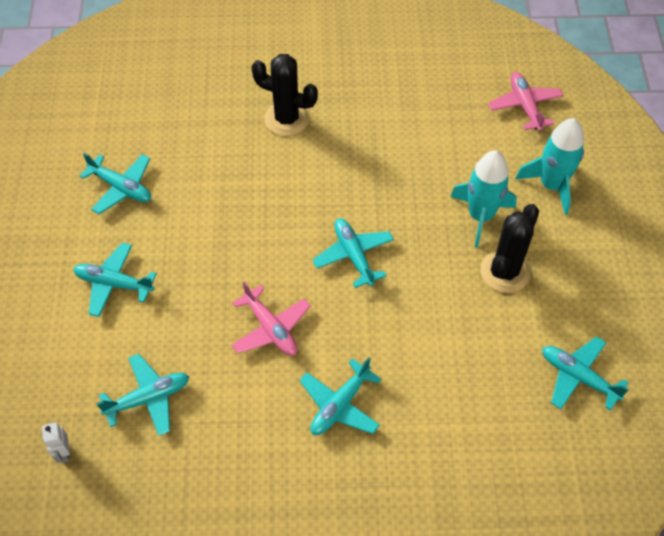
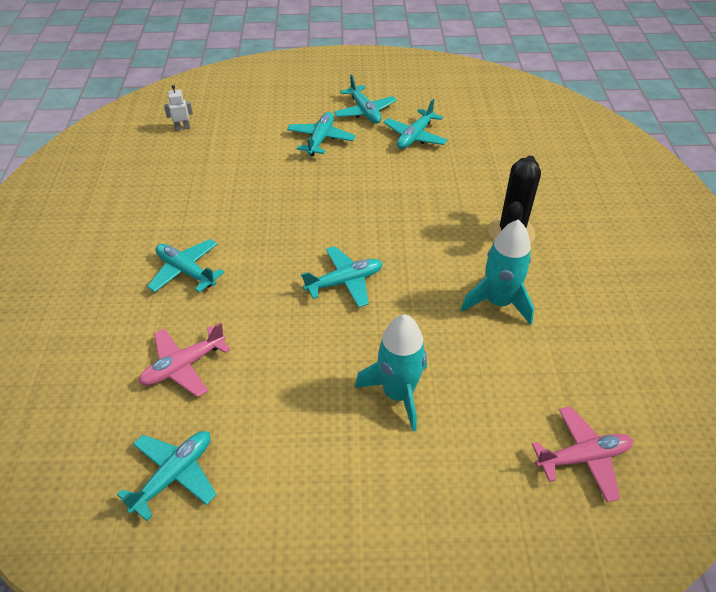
camera: 90 degrees right, 10 degrees down
turquoise plane [96,354,189,436] -> turquoise plane moved to [334,75,397,124]
pink plane [231,281,311,356] -> pink plane moved to [139,323,230,397]
black cactus [480,204,539,293] -> none
turquoise rocket [515,118,584,215] -> turquoise rocket moved to [461,219,534,325]

